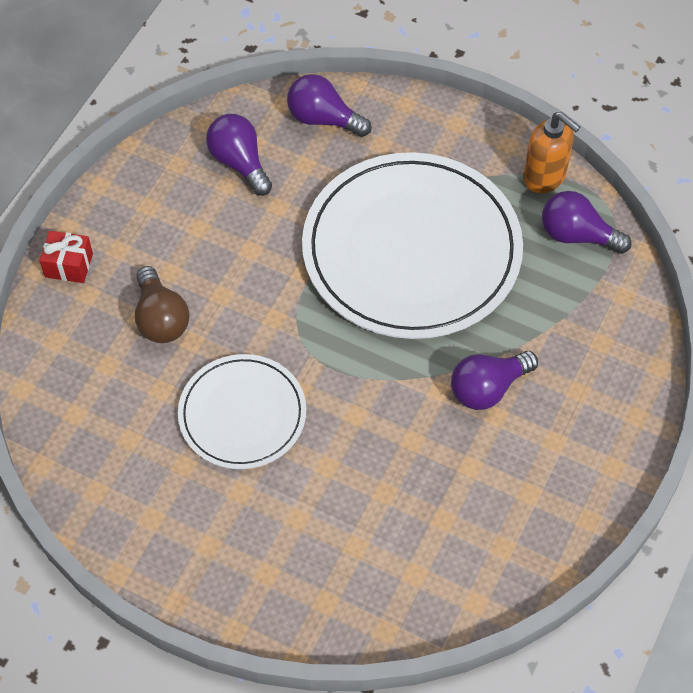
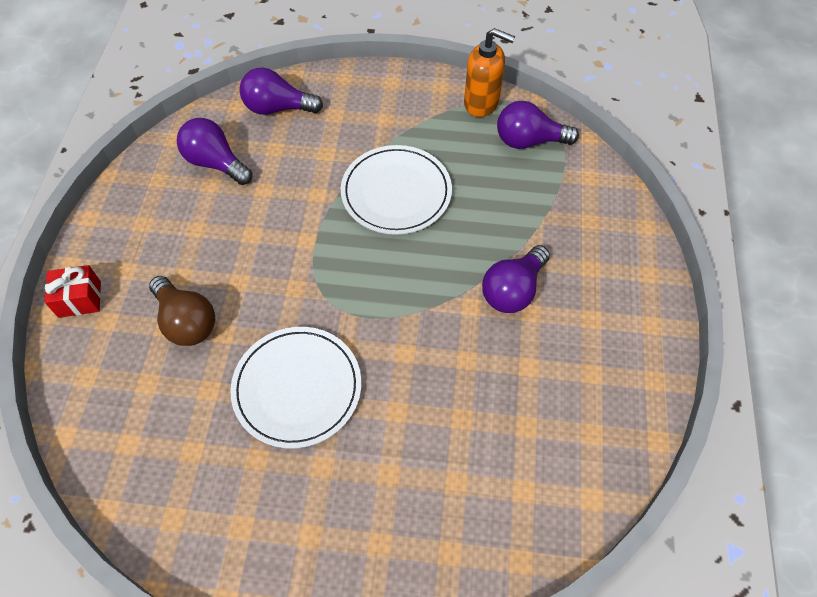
camera: 20 degrees left, 0 degrees up
white plate [302,152,523,339] -> white plate [341,145,452,235], size x0.55

